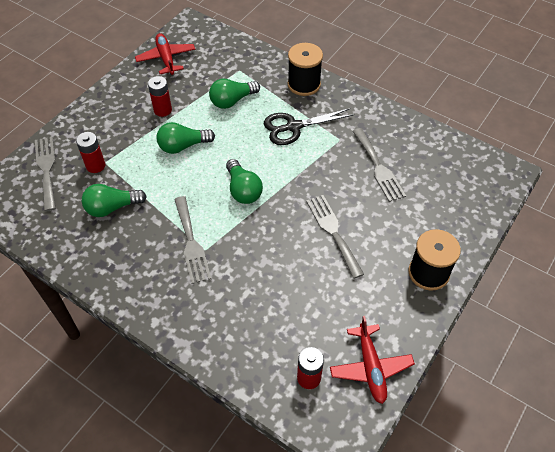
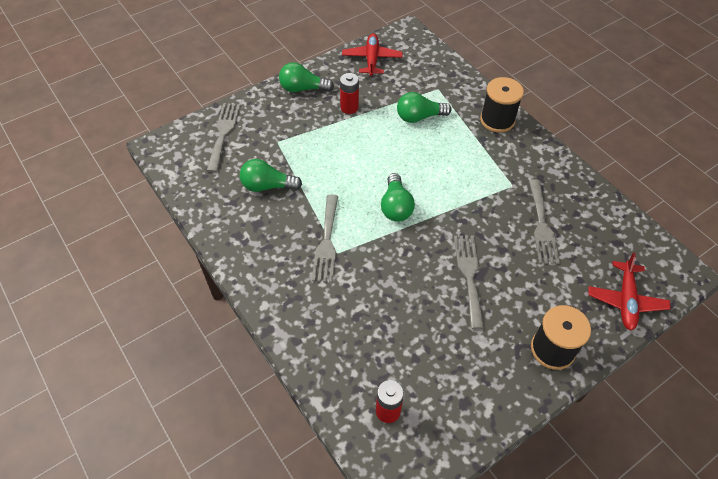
camera: 20 degrees right, 0 degrees up
red battery [76,132,105,173] -> none
green light bulb [156,122,215,154] -> green light bulb moved to [279,62,334,92]
black scissors [264,108,354,145] -> none
red plane [330,316,415,404] -> red plane moved to [588,252,671,330]

